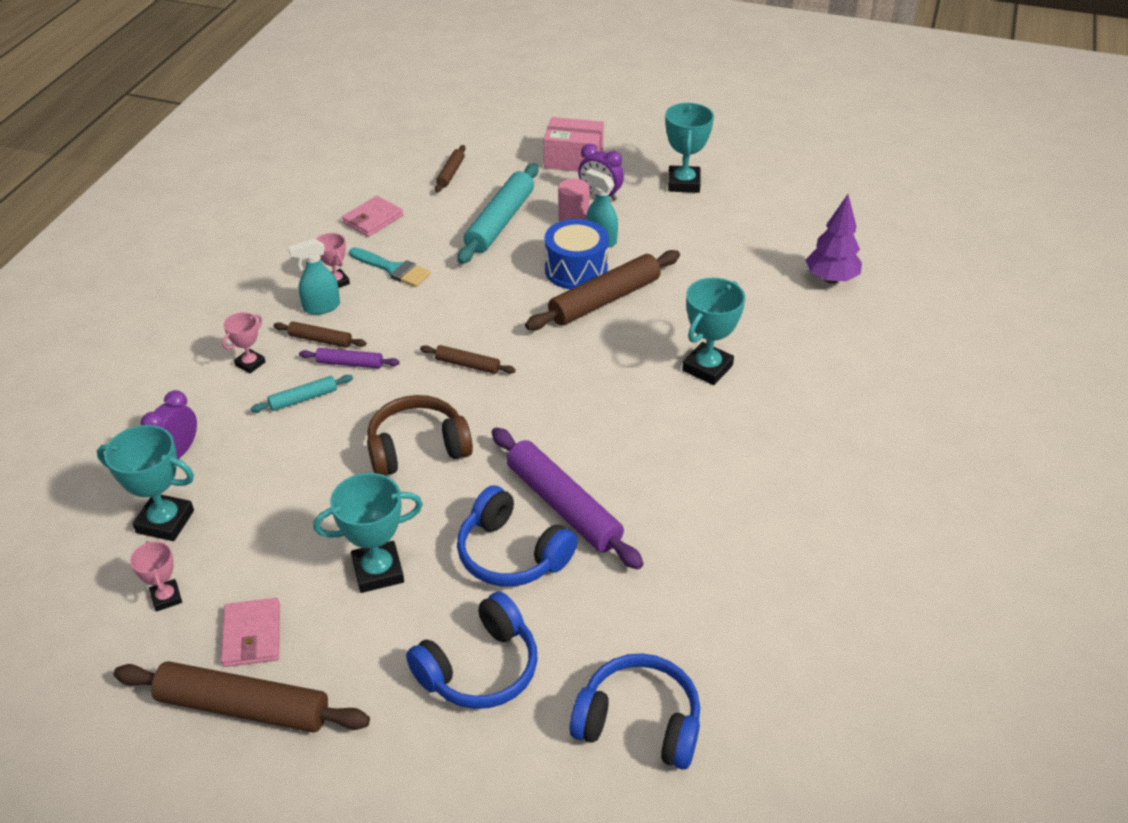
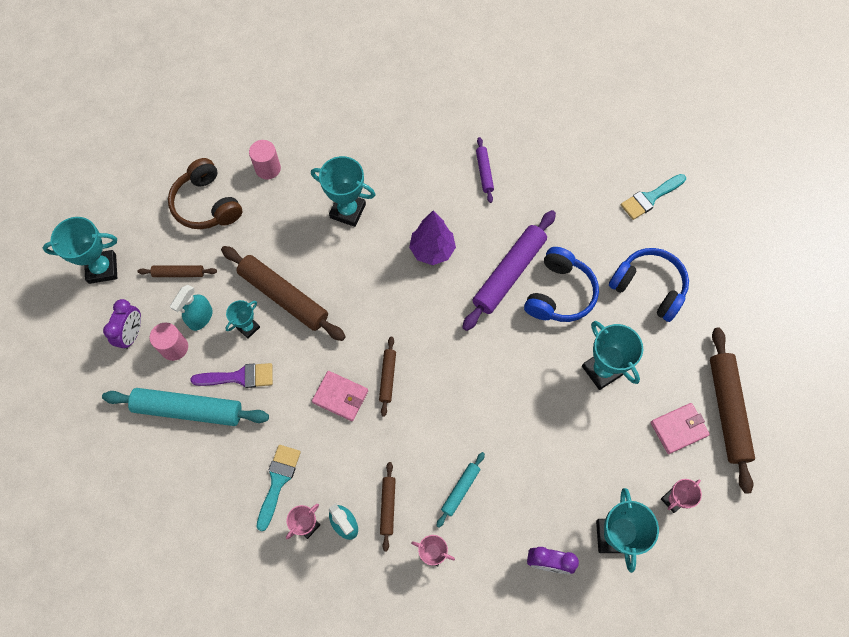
camera: 105 degrees left, 25 degrees up
turquoise rolling pin [250,375,353,412] -> turquoise rolling pin turned 75 degrees clockwise [436,452,485,528]
purple rolling pin [299,348,400,368] -> purple rolling pin moved to [476,137,494,203]
pink wallet [342,196,403,237] -> pink wallet moved to [312,371,368,421]
brown headphones [367,395,473,476] -> brown headphones moved to [168,158,242,229]
brown rolling pin [435,145,466,193] -> brown rolling pin moved to [138,265,217,277]
pink box [544,117,604,172] -> none
blue drum [544,219,609,289] -> turquoise trophy [225,300,260,339]
blue headphones [570,653,700,770] -> turquoise brush [621,174,686,220]
purple tree [806,194,862,284] -> purple tree moved to [409,211,456,265]
none -> purple brush [190,363,273,388]
none -> pink cylinder [249,140,281,179]

